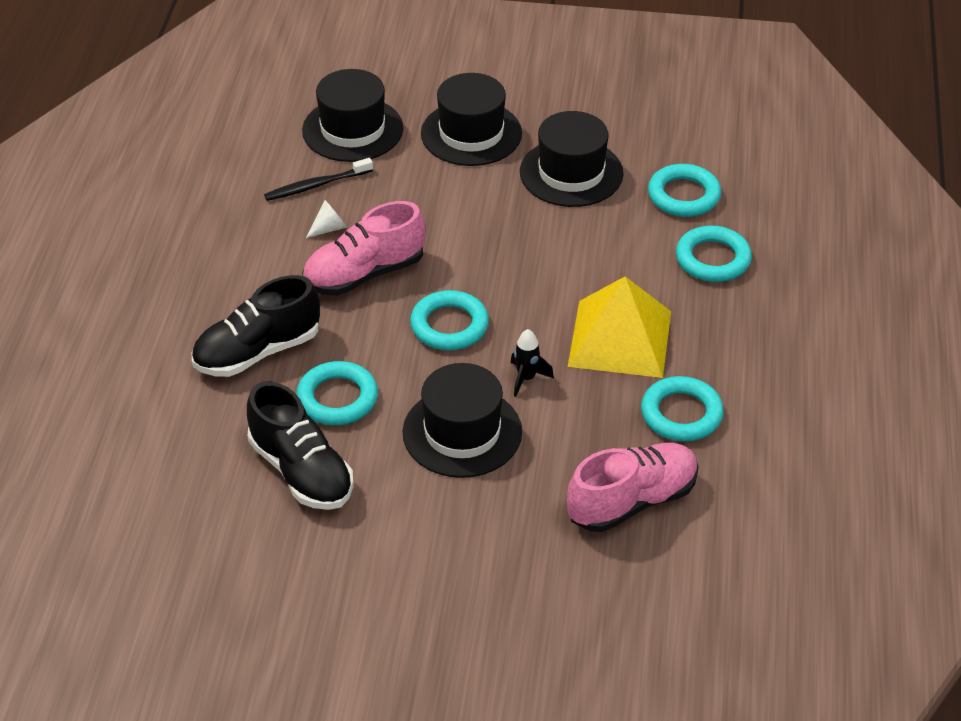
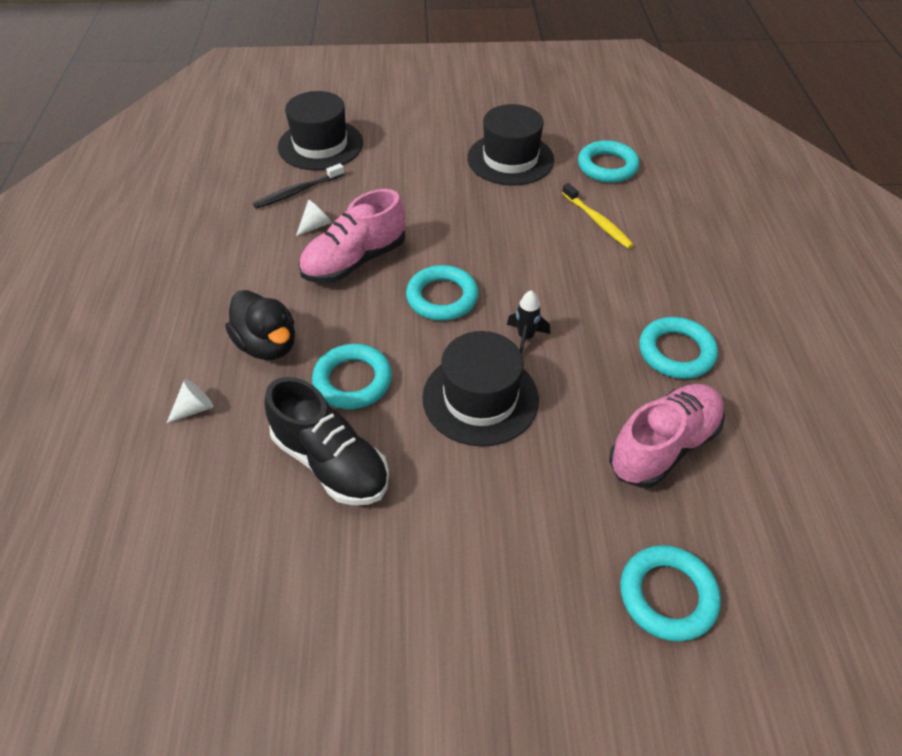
camera: 10 degrees left, 5 degrees up
black shoe [192,275,320,377] -> black duck [225,290,295,360]
black hat [421,73,522,166] -> none
yellow pyramid [568,276,671,378] -> none
turquoise ring [676,226,752,282] -> turquoise ring moved to [620,545,721,642]
none -> white cone [167,379,213,423]
none -> yellow toothbrush [562,183,634,249]

